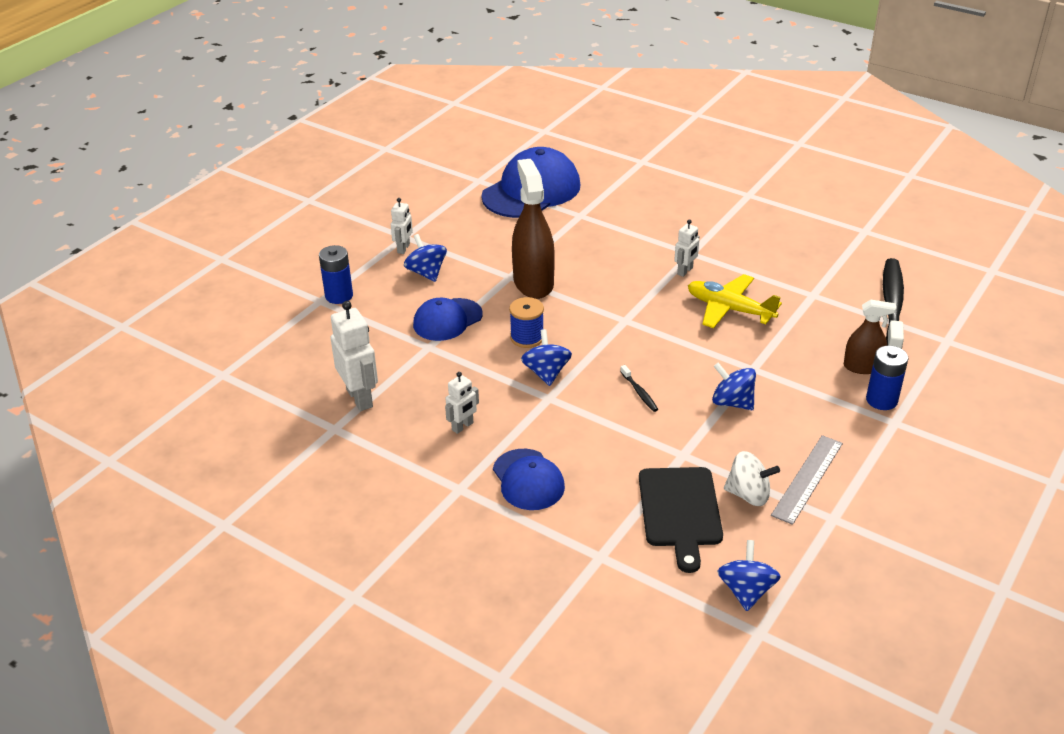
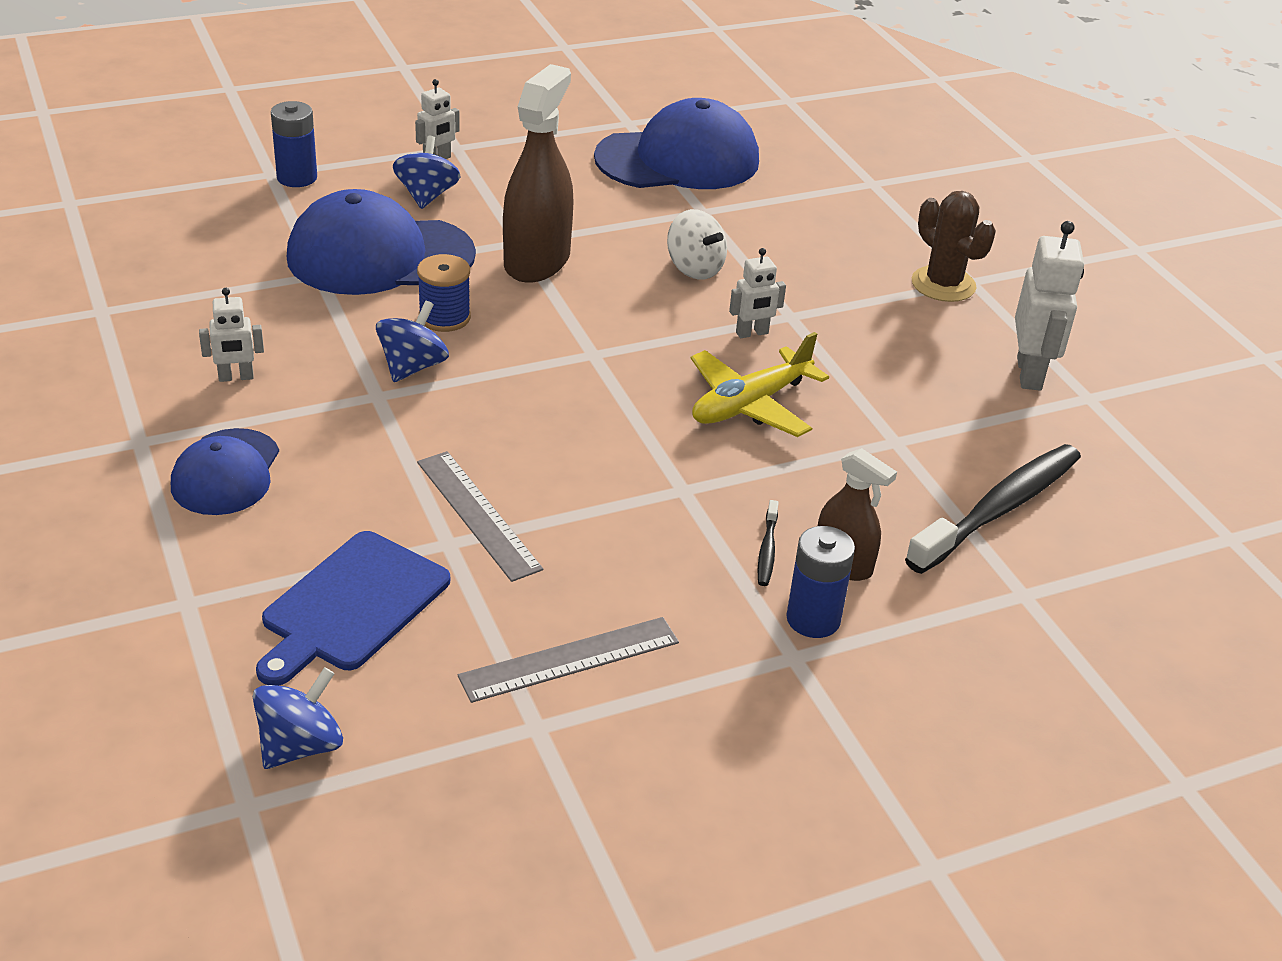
camera: 30 degrees right, 0 degrees up
white robot [330,301,378,411] -> white robot moved to [1015,221,1084,390]
blue cap [413,298,483,341] -> blue cap [287,189,476,295], size x1.71
black toothbrush [620,365,658,412] -> black toothbrush moved to [758,500,779,586]
black cutting board [639,467,723,573] -> blue cutting board [256,531,450,686]
yellow plane [688,274,782,328] -> yellow plane turned 105 degrees counterclockwise [691,332,829,437]
blue spinning top [712,362,756,410] -> none
white spinning top [724,451,780,506] -> white spinning top moved to [667,209,727,280]
none -> grey ruler [417,451,543,582]
none -> brown cactus [912,191,996,302]

